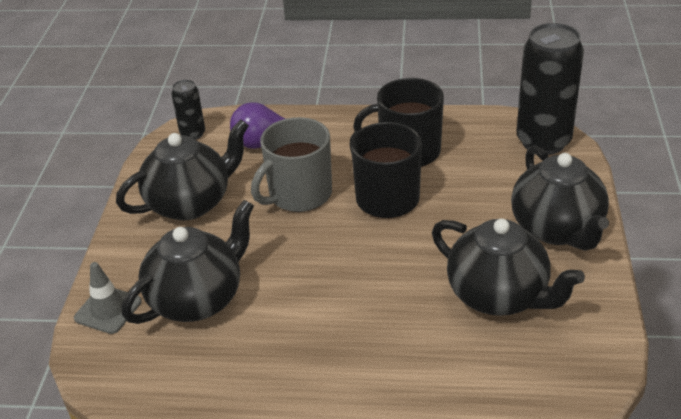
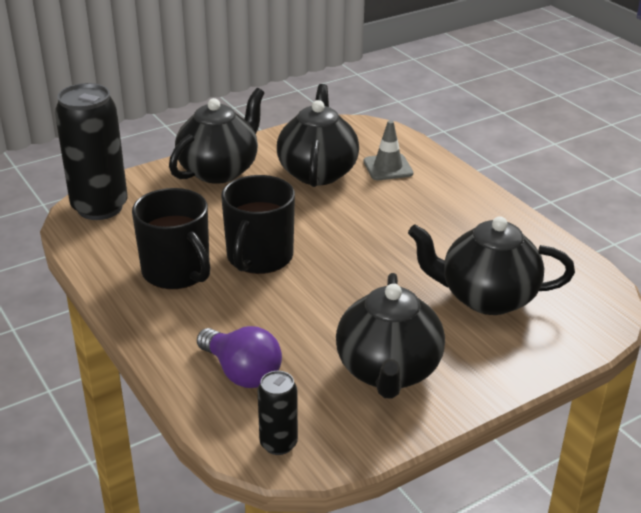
camera: 130 degrees left, 5 degrees down
grey traffic cone [74,262,142,334] -> grey traffic cone moved to [363,120,413,180]
black teapot [116,120,249,220] -> black teapot turned 105 degrees counterclockwise [336,273,445,399]
grey mug [251,117,332,212] -> none

